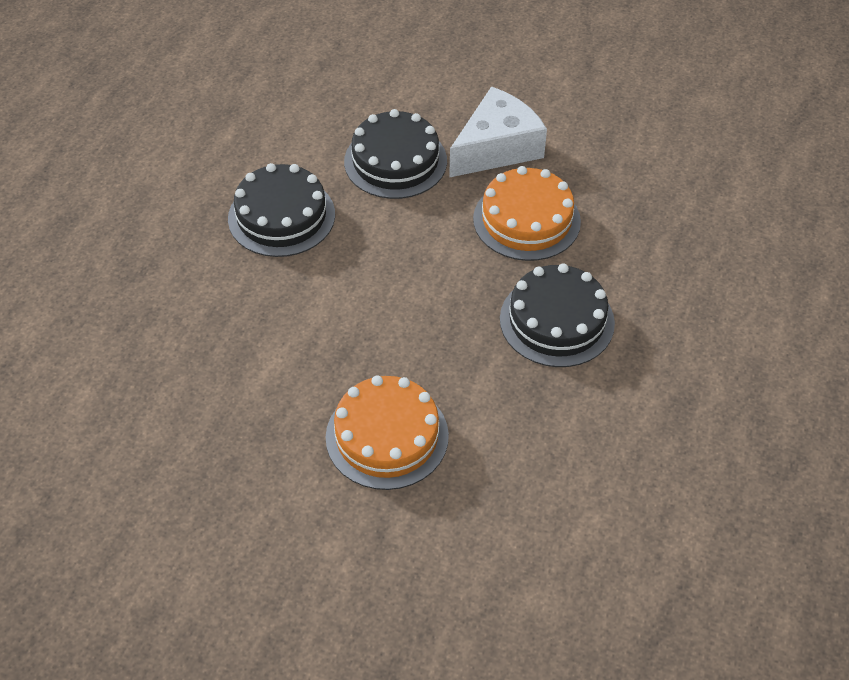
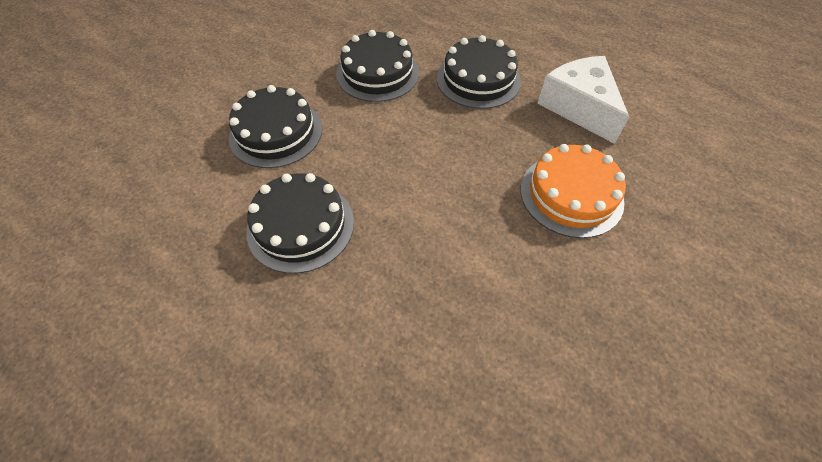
camera: 75 degrees left, 5 degrees up
white cheese [449,86,547,178] -> white cheese moved to [537,56,629,144]
orange cake [473,166,581,261] -> black cake [336,30,419,102]

